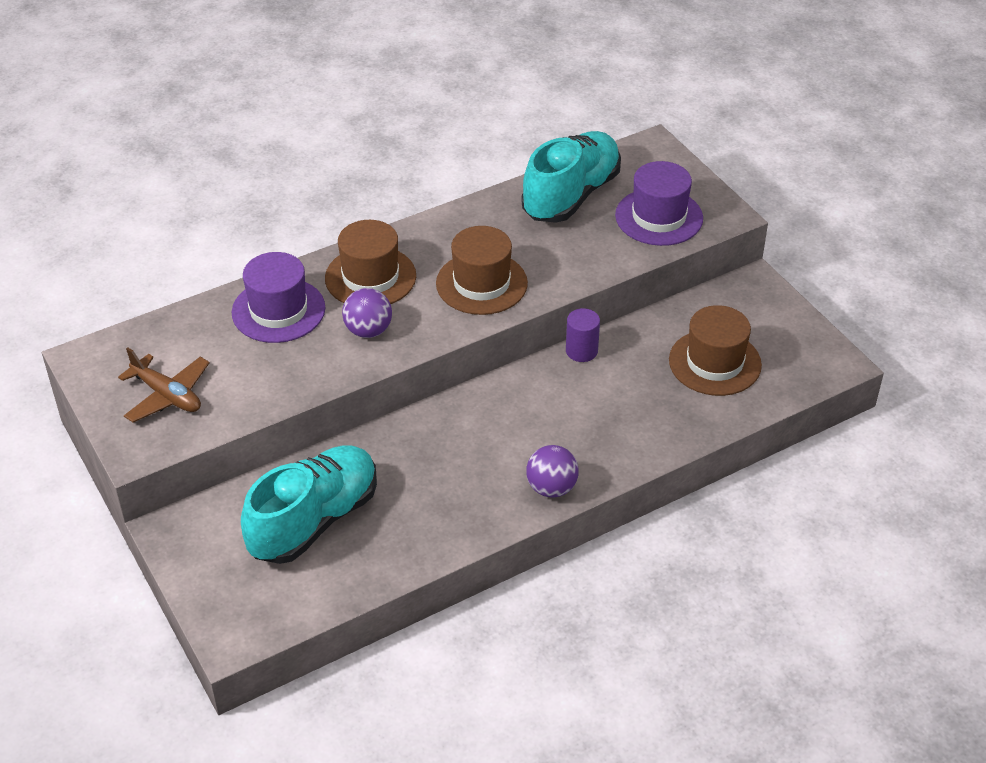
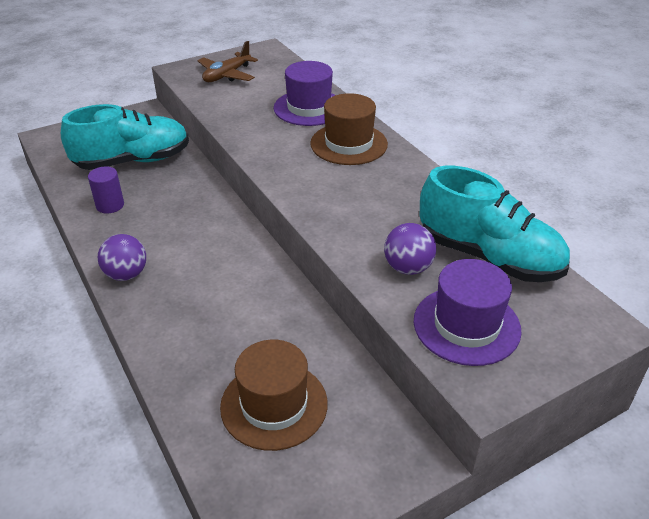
camera: 90 degrees right, 5 degrees down
turquoise shoe [241,445,377,564] -> turquoise shoe turned 60 degrees counterclockwise [61,104,189,170]
purple ball [342,288,392,338] -> purple ball moved to [384,223,436,275]
brown hat [436,226,528,315] -> none
purple cylinder [566,308,600,362] -> purple cylinder moved to [88,167,124,213]

